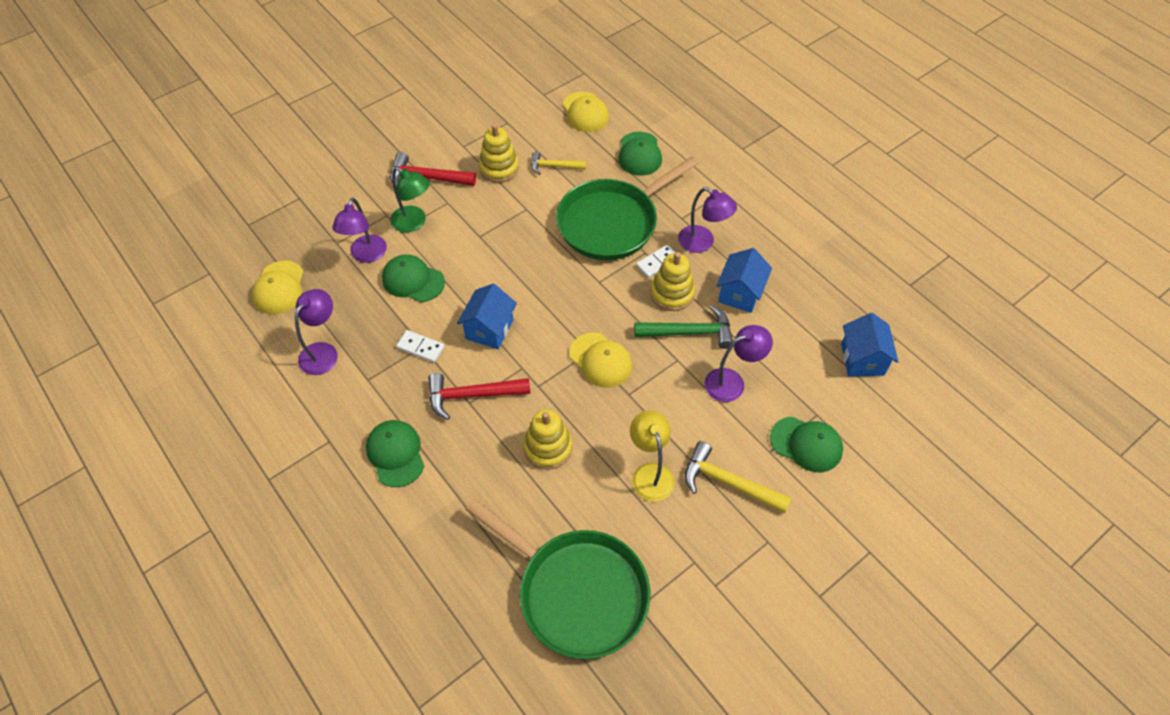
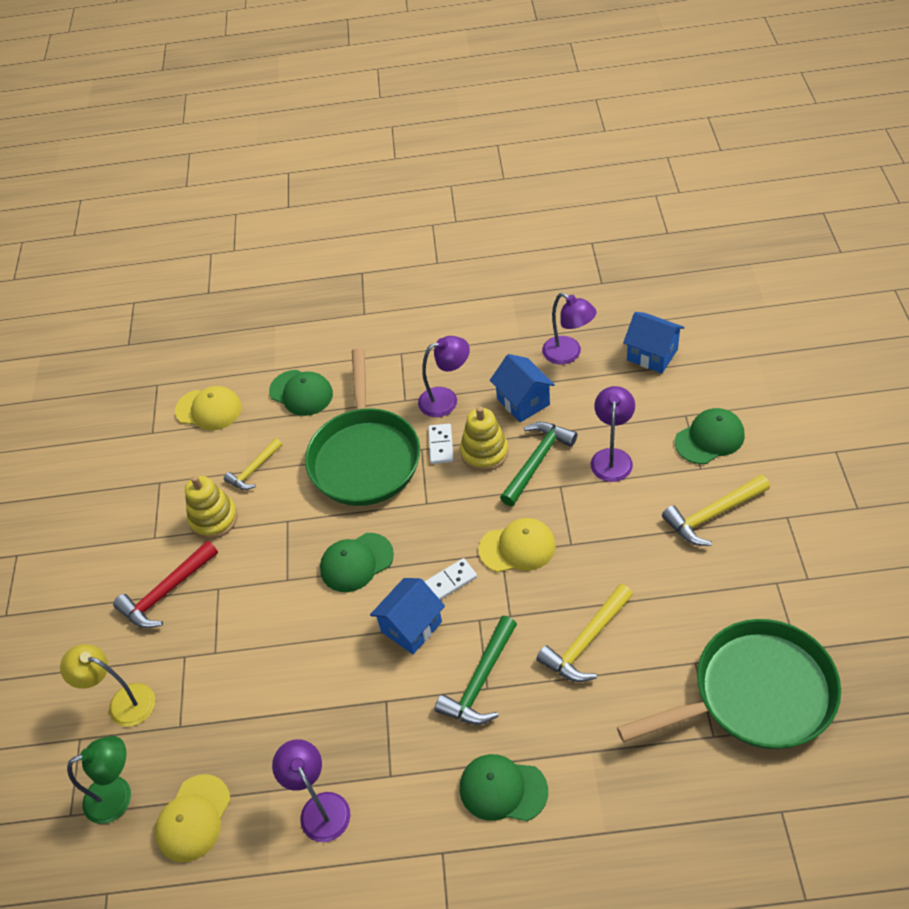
camera: 50 degrees left, 5 degrees down
yellow cap [252,261,304,314] -> yellow cap turned 75 degrees clockwise [155,774,231,862]
purple lamp [332,198,387,263] -> purple lamp moved to [542,293,597,364]
green cap [382,255,445,302] -> green cap moved to [320,533,394,592]
green lamp [390,167,430,233] -> green lamp moved to [67,736,131,824]
white domino [396,330,445,363] -> white domino moved to [424,558,477,600]
red hammer [428,373,530,420] -> green hammer [435,616,517,725]
blue house [457,284,517,349] -> blue house turned 75 degrees clockwise [370,578,445,654]
yellow stacking toy [523,410,572,469] -> yellow hammer [536,584,633,682]
yellow lamp [630,410,675,502] -> yellow lamp moved to [60,644,155,727]

